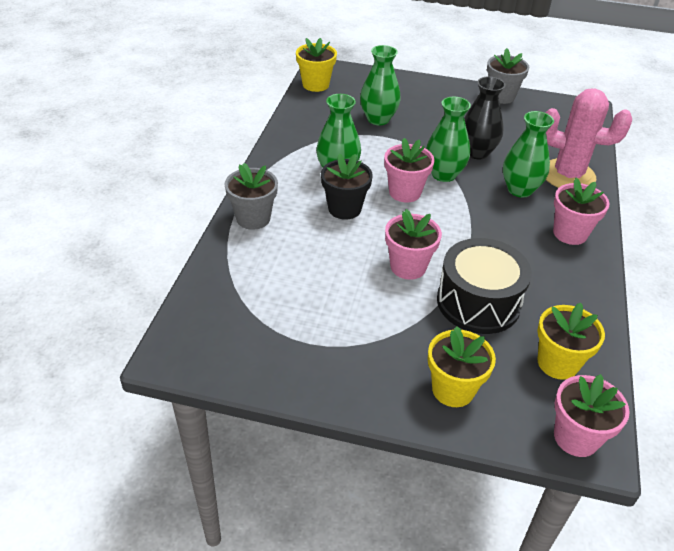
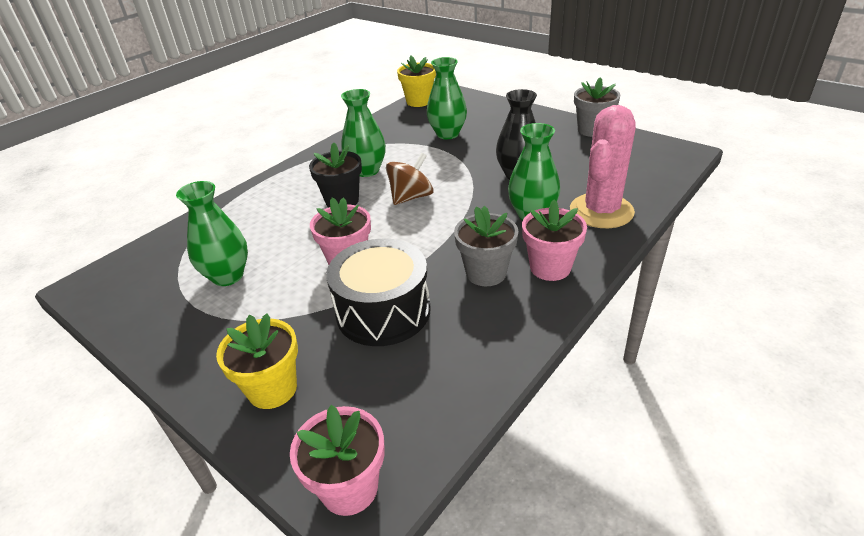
camera: 30 degrees right, 5 degrees down
grey flower pot [225,163,278,230] -> grey flower pot moved to [454,206,518,286]
pink flower pot [384,138,435,202] -> brown spinning top [386,153,433,205]
green vase [426,97,471,182] -> green vase moved to [176,181,248,286]
yellow flower pot [537,303,605,380] -> none
pink cactus [545,89,632,188] -> pink cactus turned 75 degrees clockwise [570,105,636,228]

